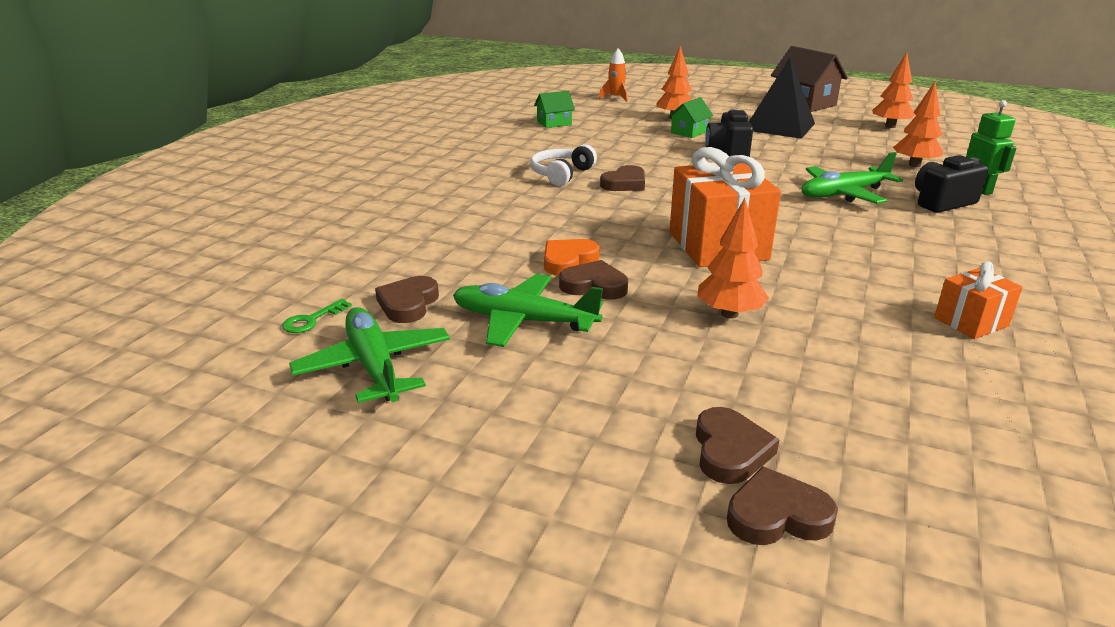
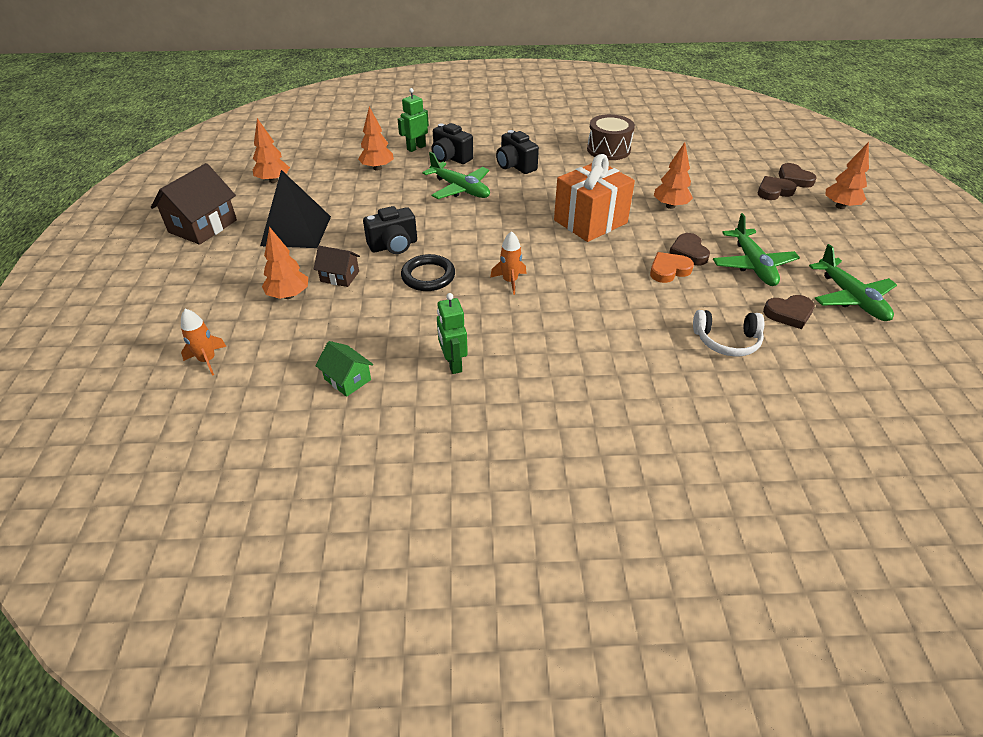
camera: 115 degrees left, 15 degrees up
green key [282,299,352,333] -> none
green plane [289,307,450,403] -> green plane turned 60 degrees counterclockwise [809,244,897,321]
white headphones [530,144,597,186] -> white headphones moved to [693,310,764,357]
orange heart [544,239,600,276] -> orange heart turned 135 degrees clockwise [650,252,694,283]
brown heart [600,165,645,191] -> orange rocket [490,231,527,295]
green house [668,97,713,138] -> brown house [314,246,360,287]
orange gift [934,261,1023,339] -> brown drum [587,114,635,160]
none -> black ring [401,254,455,291]
none -> green robot [437,293,468,374]
none -> black camera [496,130,539,174]
none -> orange tree [826,142,869,209]

